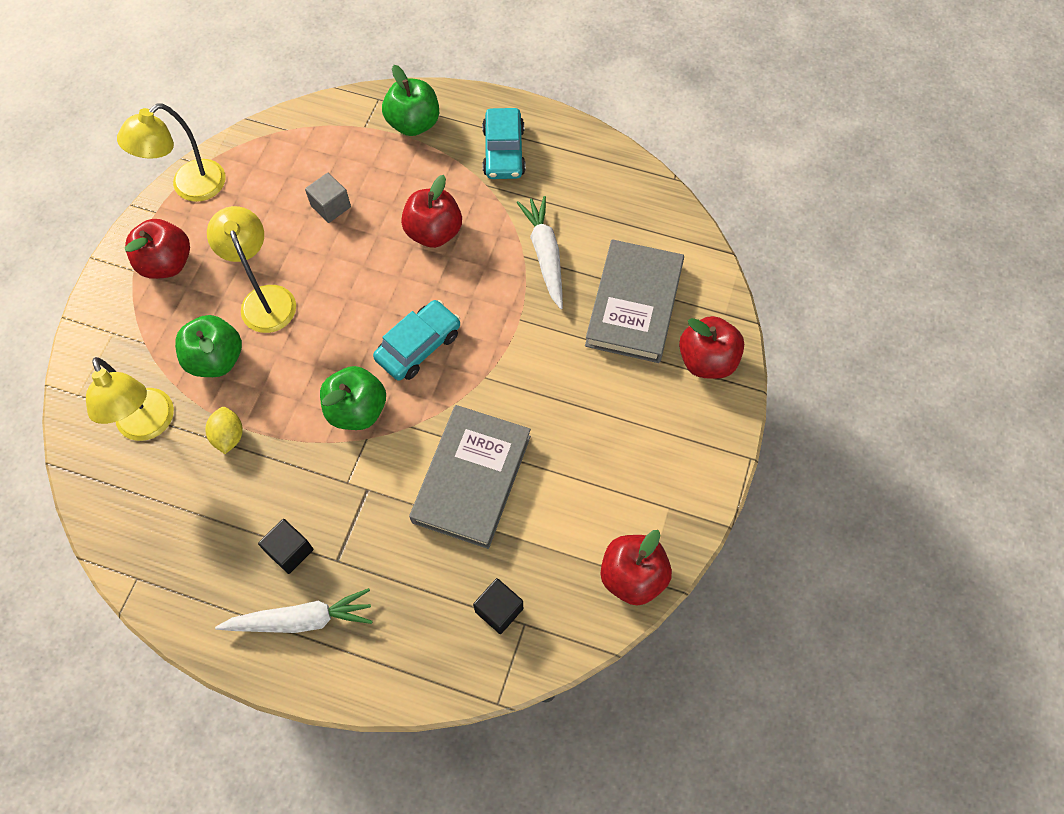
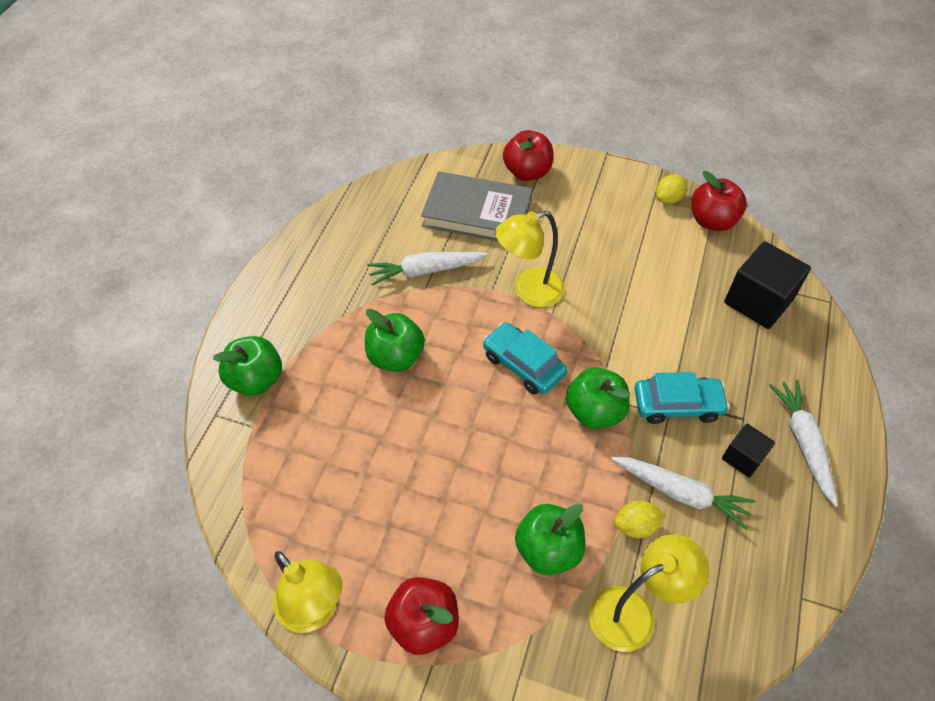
camera: 90 degrees left, 10 degrees down
yellow lamp [207,206,296,333] -> yellow lamp moved to [495,211,565,307]
grey cube [305,173,351,223] -> none
red apple [401,175,462,248] -> green apple [365,309,425,372]
grey book [409,405,531,549] -> none
black cube [473,578,523,634] -> black cube [724,241,811,329], size x1.82
turquoise car [482,108,526,179] -> turquoise car moved to [634,372,729,424]
none -> white carrot [611,457,755,530]
none -> yellow lemon [656,175,687,204]

